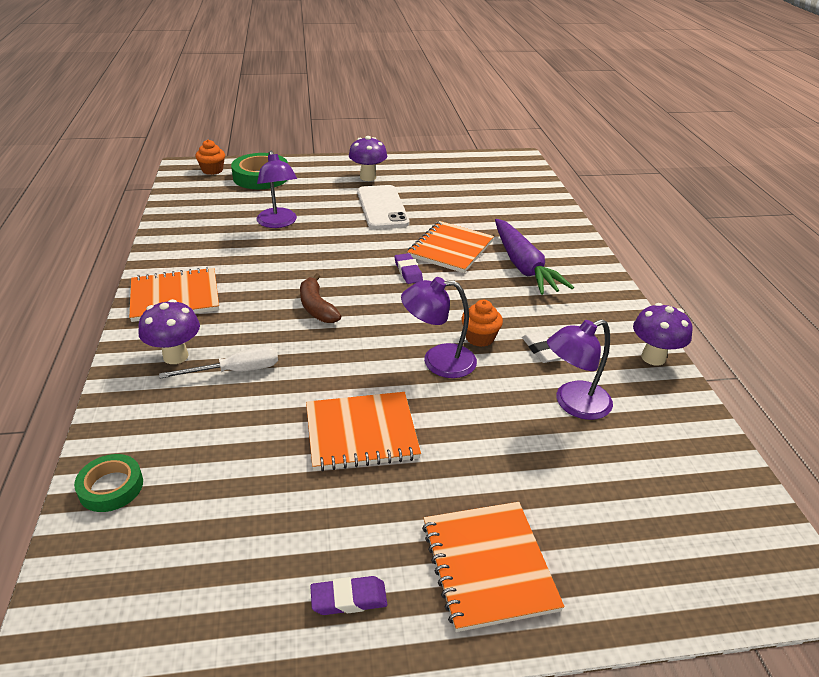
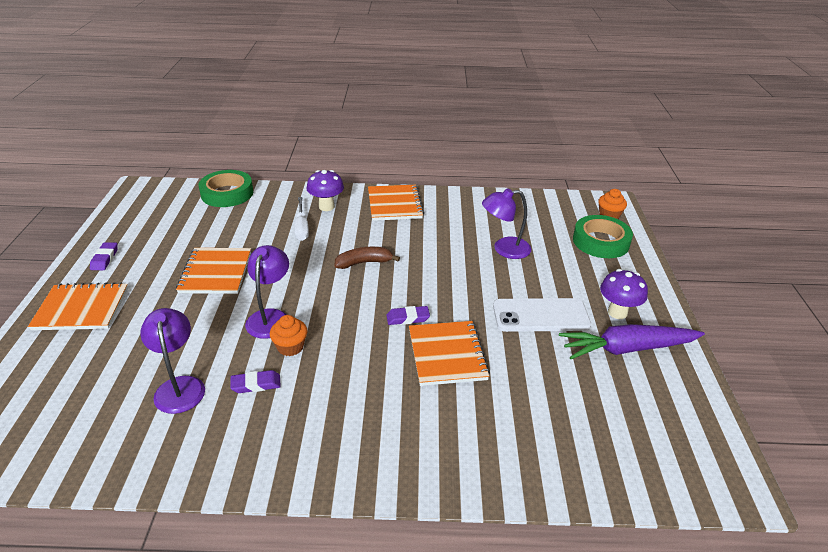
camera: 100 degrees right, 0 degrees up
green tape [74,454,143,512] -> green tape [199,170,253,207], size x1.67
orange notebook [407,221,494,273] -> orange notebook turned 45 degrees clockwise [409,321,490,386]
purple carrot [495,219,574,295] -> purple carrot moved to [559,324,705,359]
white eraser [522,331,562,363] -> purple eraser [230,370,281,393]
purple mushroom [633,303,692,366] -> none

